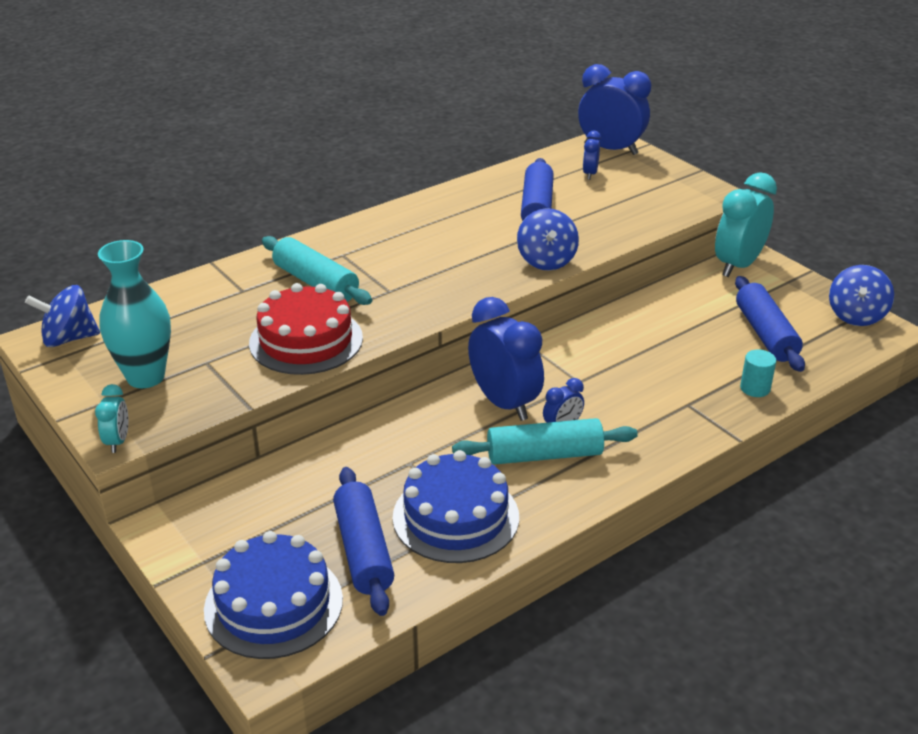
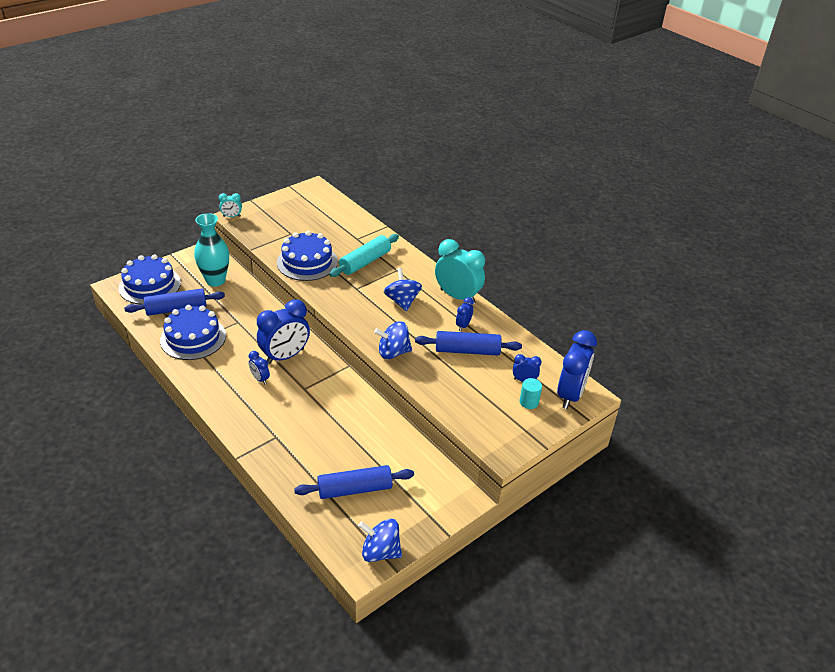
camera: 85 degrees right, 5 degrees up
blue spinning top [25,285,100,347] -> blue spinning top moved to [384,268,422,311]
turquoise vase [98,240,171,388] -> turquoise vase moved to [194,213,229,287]
red cake [249,283,363,375] -> blue cake [277,231,338,281]
turquoise rolling pin [452,418,638,465] -> none
turquoise clock [715,172,777,277] -> turquoise clock moved to [435,239,485,304]
turquoise cylinder [740,349,776,397] -> turquoise cylinder moved to [519,378,542,409]
none -> blue clock [456,297,474,331]

